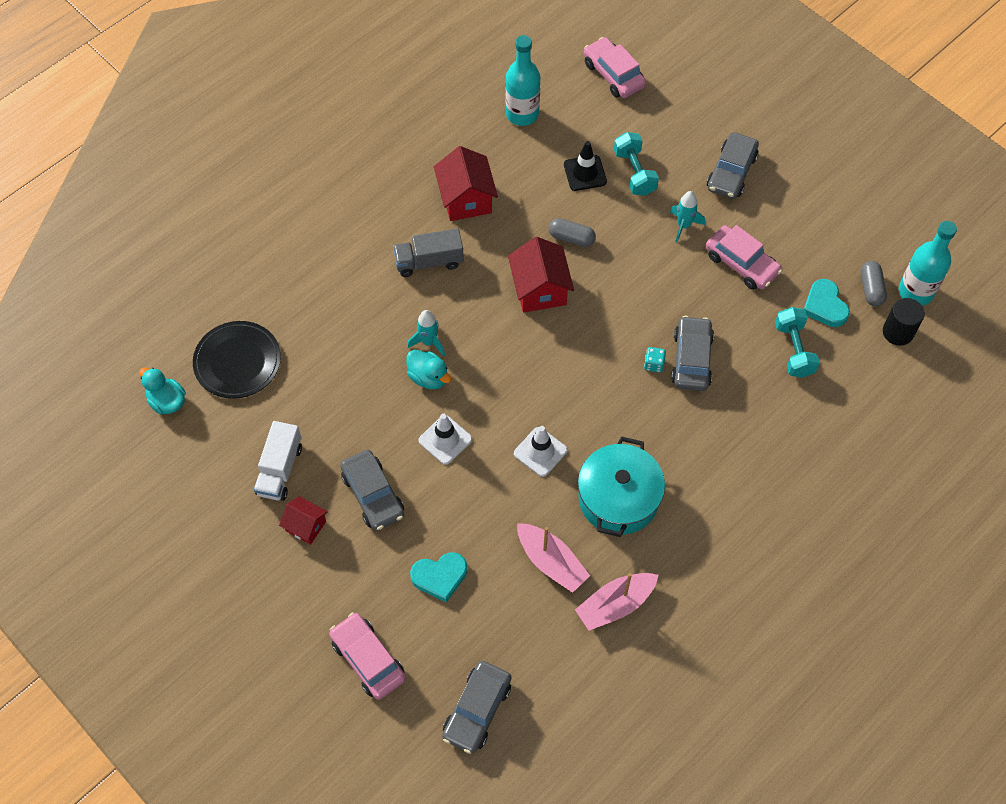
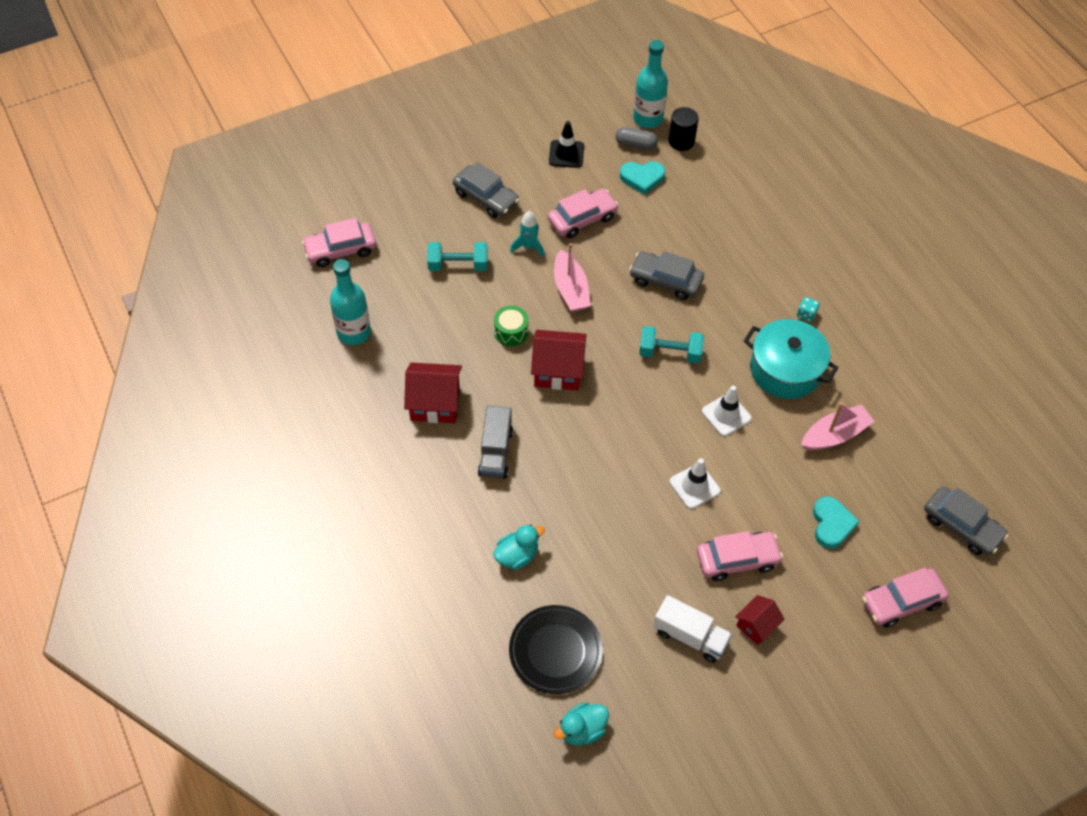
camera: 75 degrees left, 5 degrees down
grey car [340,450,404,531] -> pink car [697,531,783,581]
turquoise duck [406,350,452,389] -> turquoise duck moved to [493,524,545,570]
turquoise rocket [407,310,445,356] -> none
grey capsule [548,218,596,247] -> green drum [494,306,528,346]
black traffic cone [564,141,607,191] -> black traffic cone moved to [549,121,584,168]
pink boat [575,573,659,631] -> pink boat moved to [554,243,591,312]
turquoise dice [644,347,666,372] -> turquoise dice moved to [797,297,820,322]
turquoise dumbbell [775,307,820,378] -> turquoise dumbbell moved to [639,326,704,363]

